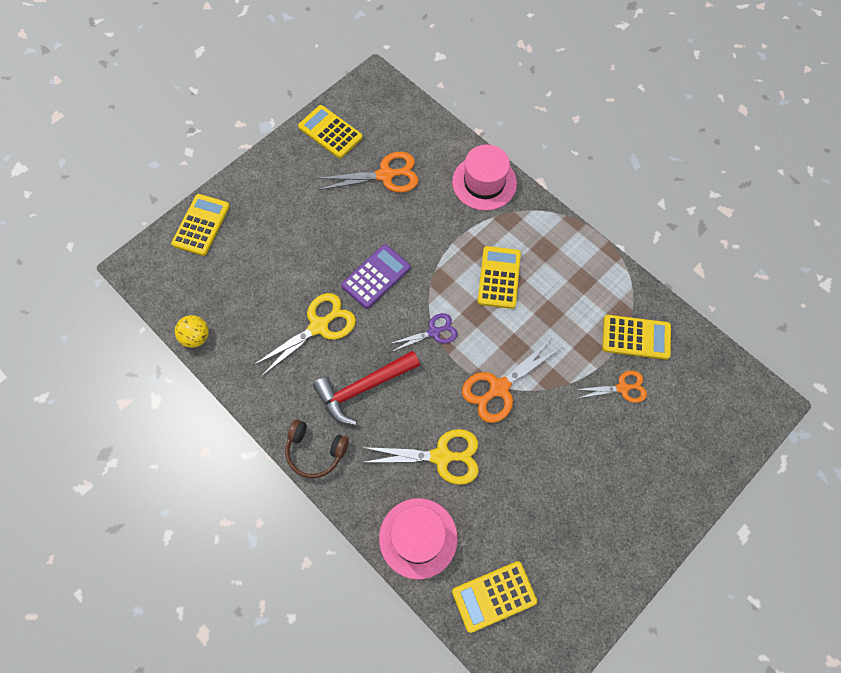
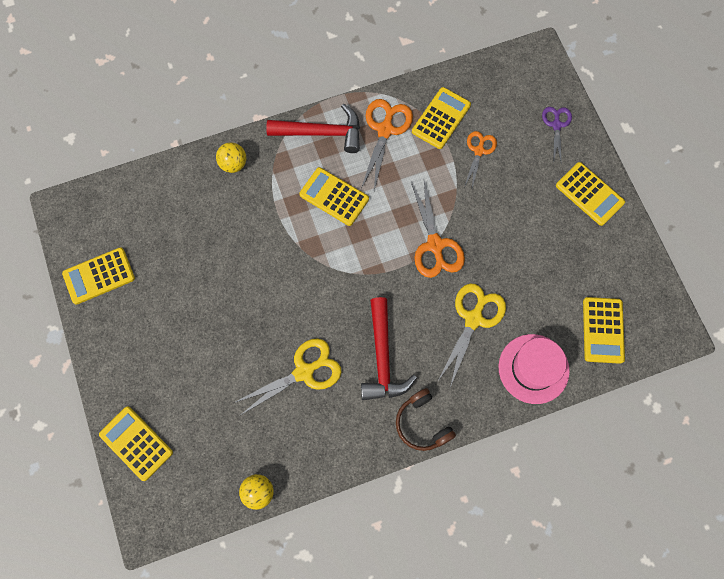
camera: 65 degrees left, 5 degrees up
yellow scissors [253,293,356,377] -> yellow scissors turned 75 degrees clockwise [234,338,342,415]
brown headphones [285,419,349,478] -> brown headphones turned 105 degrees clockwise [396,388,456,451]
orange scissors [316,152,419,193] -> orange scissors moved to [362,99,413,190]
purple calculator [341,244,410,309] -> none
purple scissors [389,313,457,352] -> purple scissors moved to [542,107,572,164]
pink hat [452,144,517,211] -> yellow ball [216,142,246,173]
none -> red hammer [266,104,360,153]
none -> yellow calculator [556,162,625,226]

